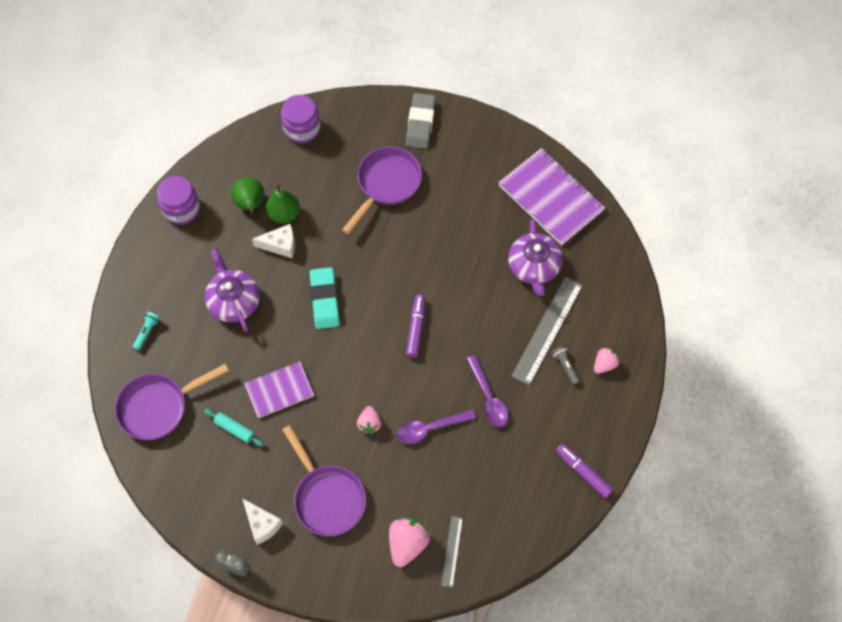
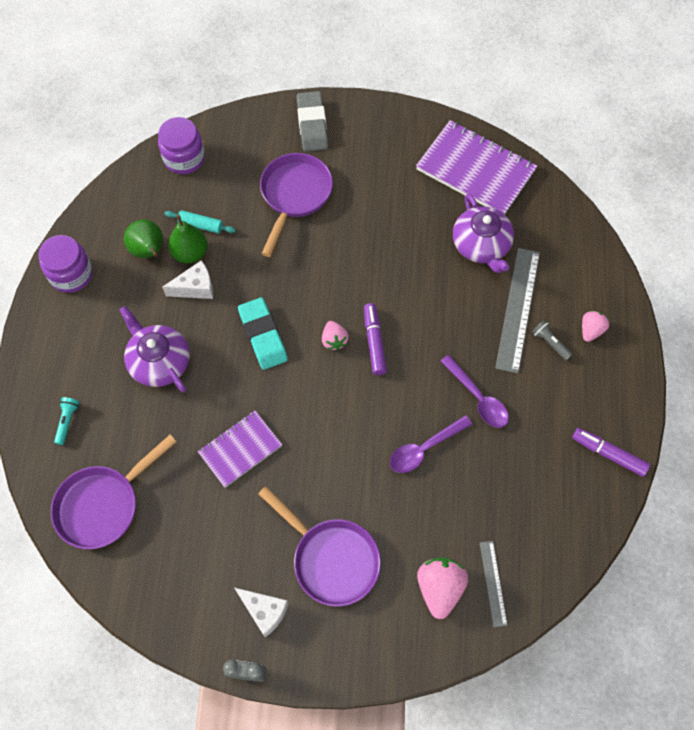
camera: 15 degrees left, 0 degrees up
turquoise rolling pin [204,409,264,447] -> turquoise rolling pin moved to [165,210,236,233]
pink strawberry [357,406,381,434] -> pink strawberry moved to [322,321,349,350]

